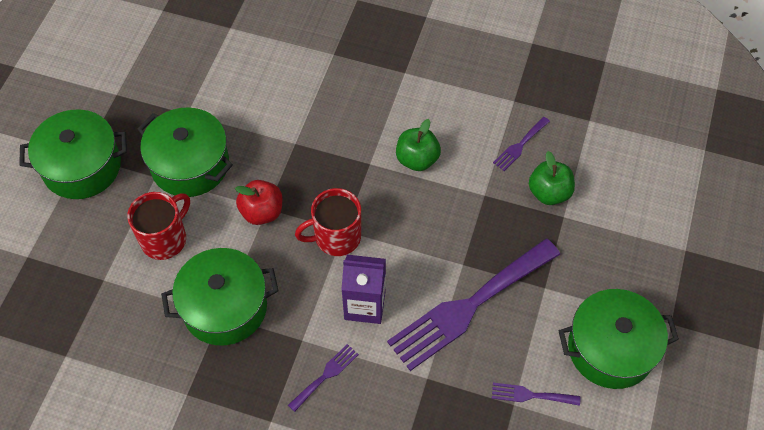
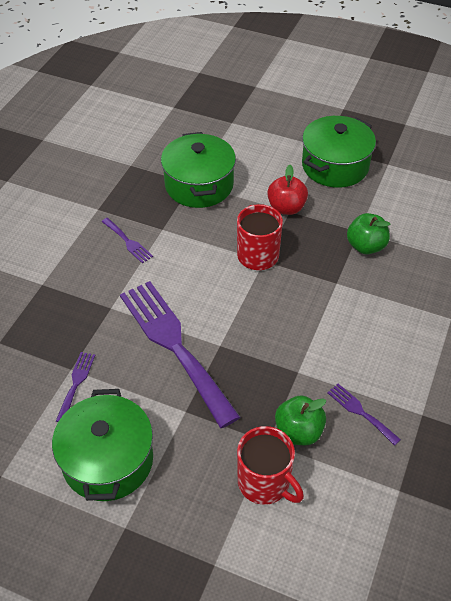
camera: 95 degrees right, 10 degrees down
green pot [19,109,127,199] -> none
red mug [127,192,190,260] -> red mug moved to [237,426,304,505]
purple carton [341,255,386,324] -> none
green apple [396,119,441,171] -> green apple moved to [347,213,391,254]

